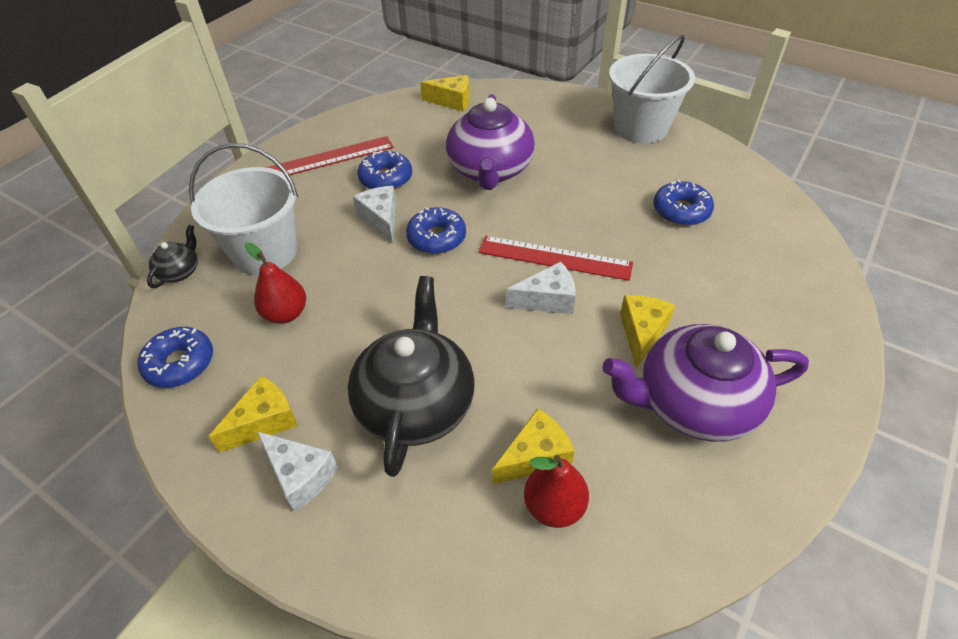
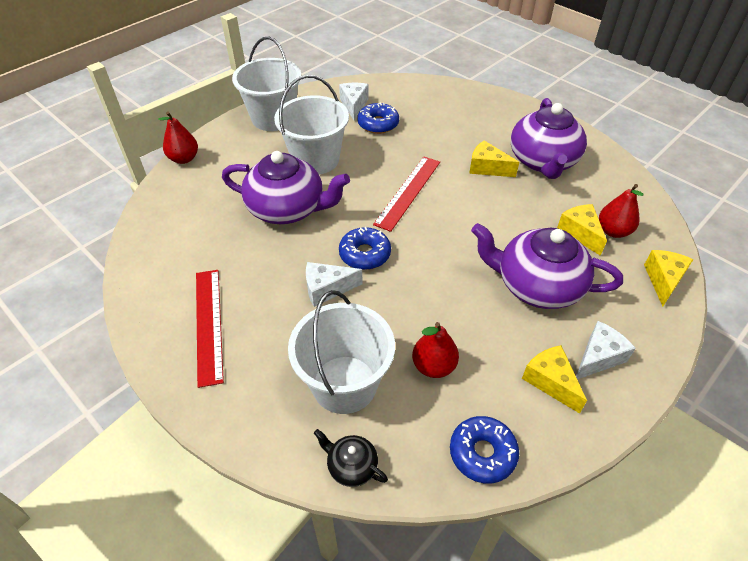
camera: 80 degrees left, 0 degrees up
black teapot [348,276,475,477] -> purple teapot [471,223,623,309]
blue donut [357,150,412,190] -> none
yellow cheese [420,75,469,111] -> yellow cheese moved to [644,250,694,307]
white cheese [506,262,576,314] -> white cheese moved to [339,83,369,120]
none -> red pear [158,112,198,164]
none -> white bucket [274,75,349,175]

